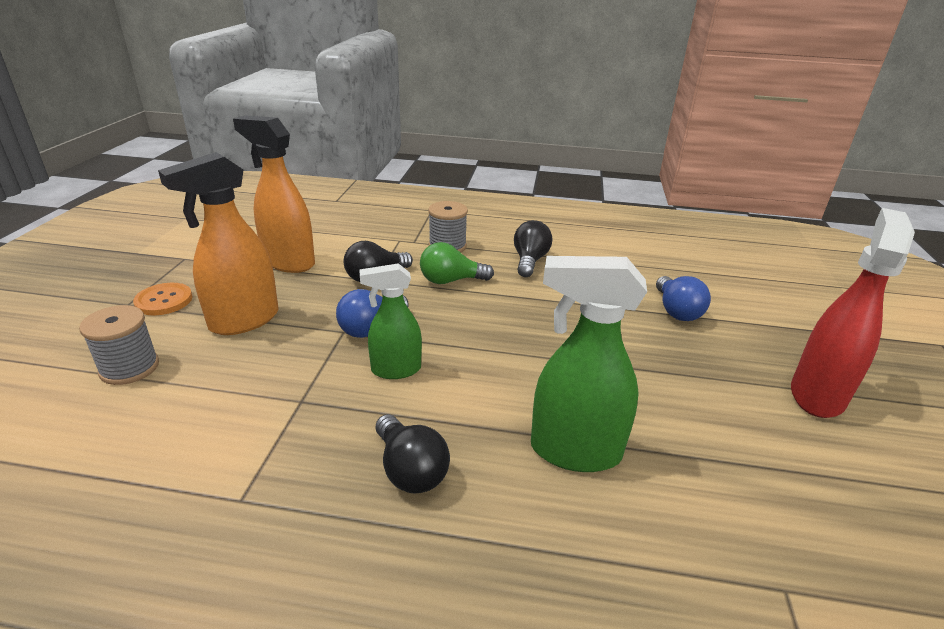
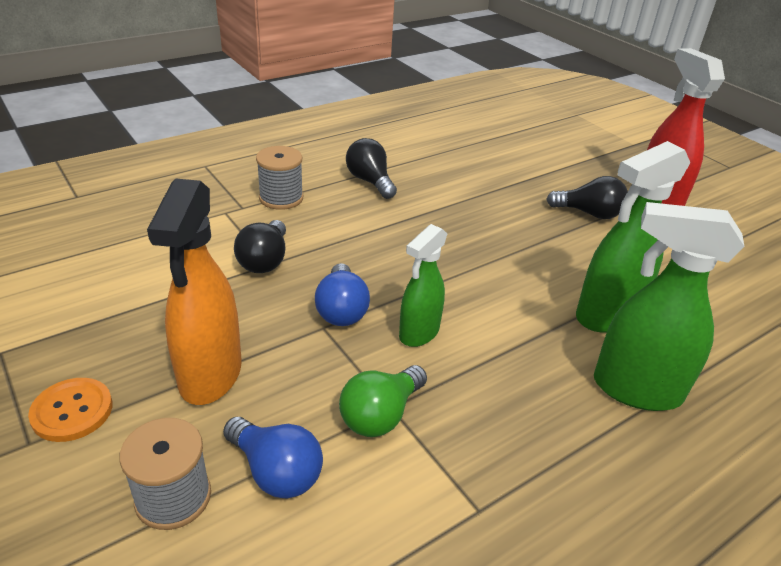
camera: 45 degrees left, 5 degrees up
orange spray bottle [233,115,315,273] -> none
black light bulb [376,414,450,494] -> black light bulb moved to [546,176,628,219]
green light bulb [420,242,494,284] -> green light bulb moved to [339,365,427,437]
blue light bulb [656,276,711,321] -> blue light bulb moved to [223,417,323,498]
none -> green spray bottle [594,202,745,411]

